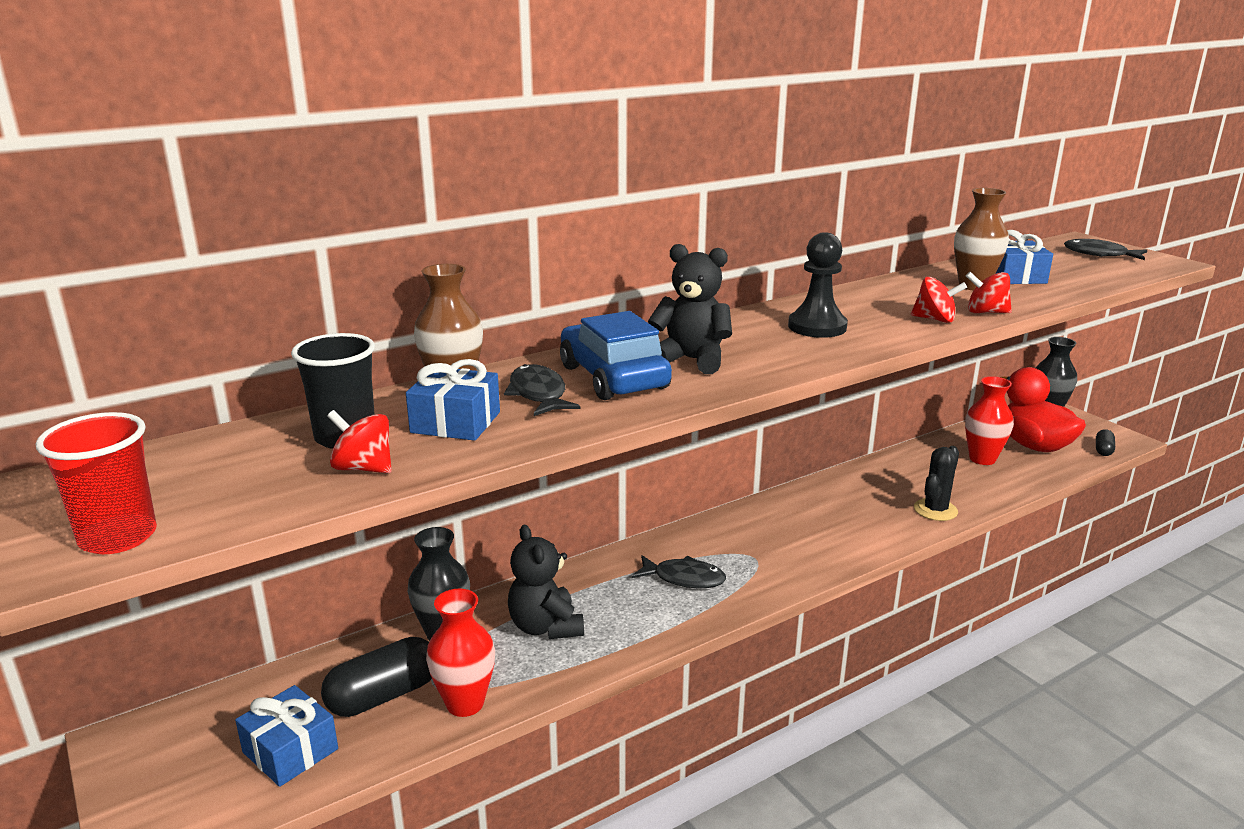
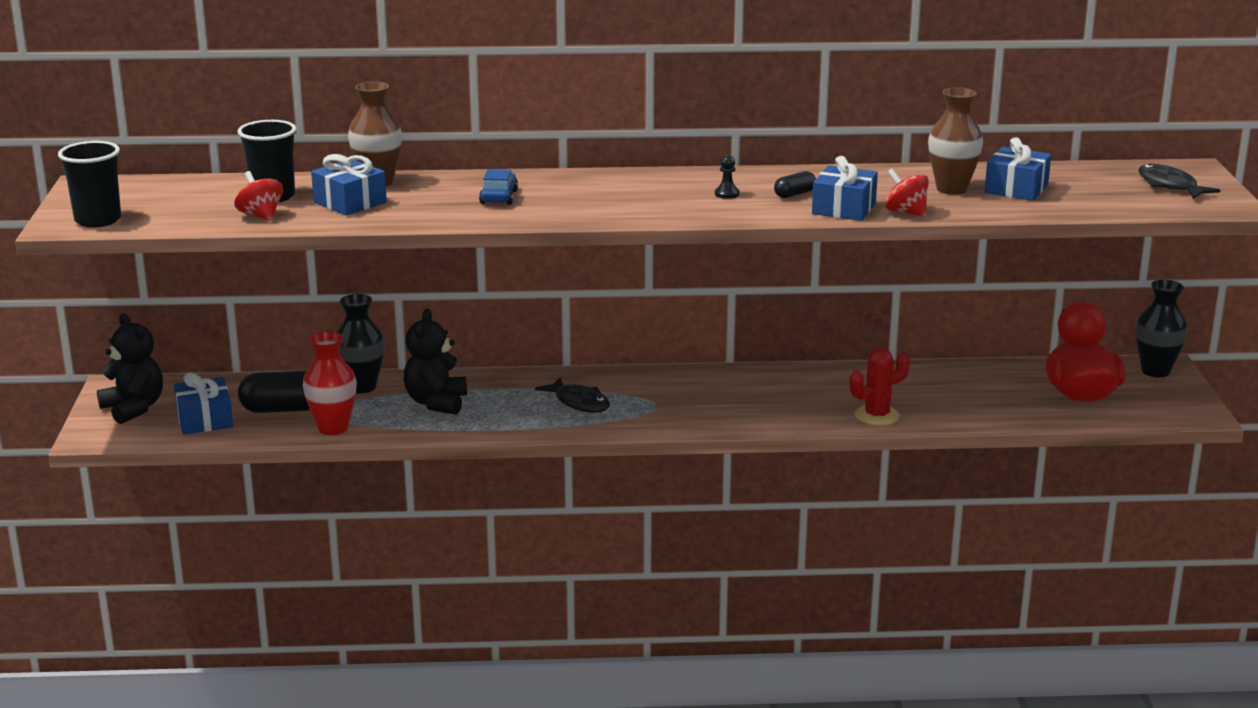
camera: 30 degrees right, 0 degrees up
red cup [36,412,157,554] -> black cup [58,141,121,227]
black fish [504,364,580,416] -> none
blue car [560,311,672,400] -> blue car [479,169,518,205], size x0.52
black teddy bear [648,244,732,374] -> black teddy bear moved to [97,314,163,424]
black pawn [788,232,848,338] -> black pawn [715,155,739,199], size x0.45
red spinning top [911,277,967,323] -> blue gift [812,156,878,221]
black cactus [914,446,959,521] -> red cactus [850,348,910,426]
red vase [965,376,1014,465] -> none
black capsule [1096,429,1115,456] -> black capsule moved to [774,171,816,198]

